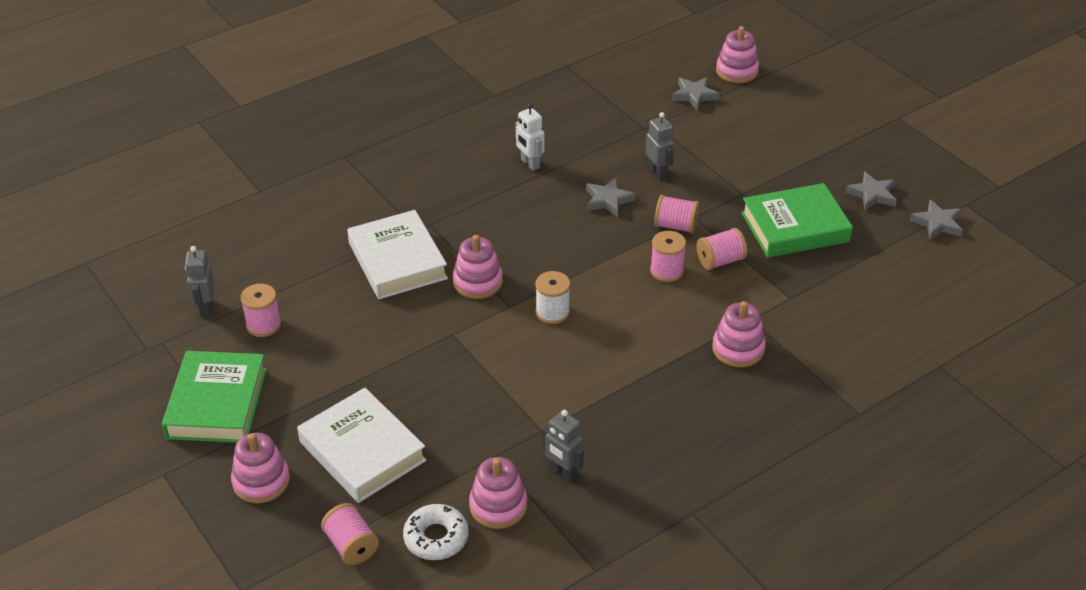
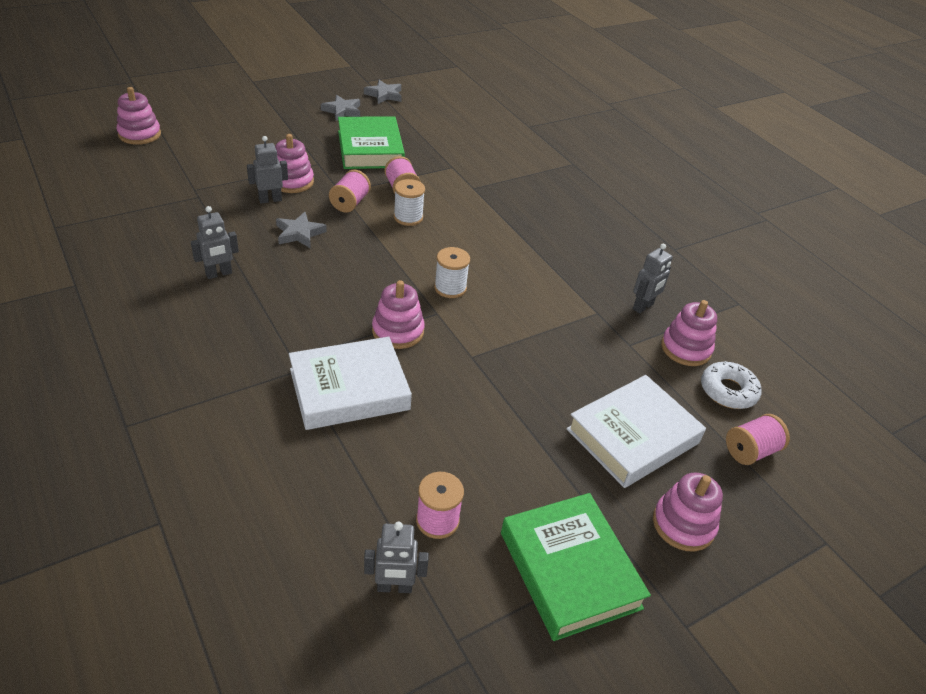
camera: 90 degrees left, 0 degrees up
green book [162,351,267,443] -> green book turned 60 degrees clockwise [501,493,651,641]
white robot [515,104,544,171] -> grey robot [191,206,239,279]
pink spool [650,231,686,282] -> white spool [394,179,425,226]
grey star [672,77,720,110] -> none
pink stacking toy [712,301,766,367] -> pink stacking toy moved to [275,134,314,193]

